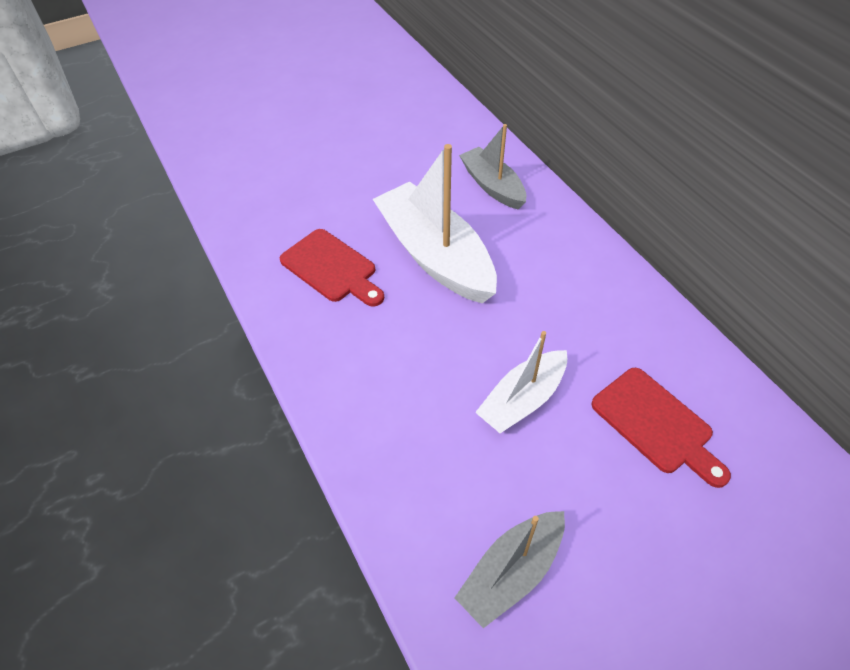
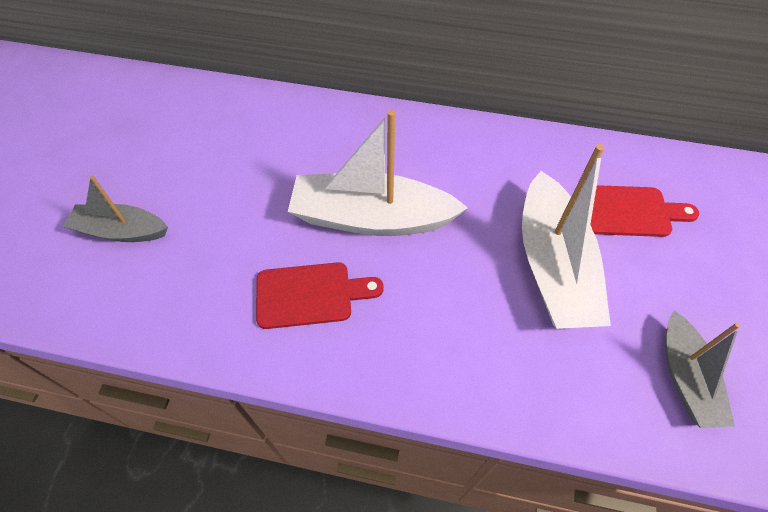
camera: 50 degrees left, 5 degrees up
grey boat [459,124,526,209] -> grey boat moved to [63,176,168,242]
white boat [475,331,567,433] -> white boat [522,144,611,329], size x1.70

